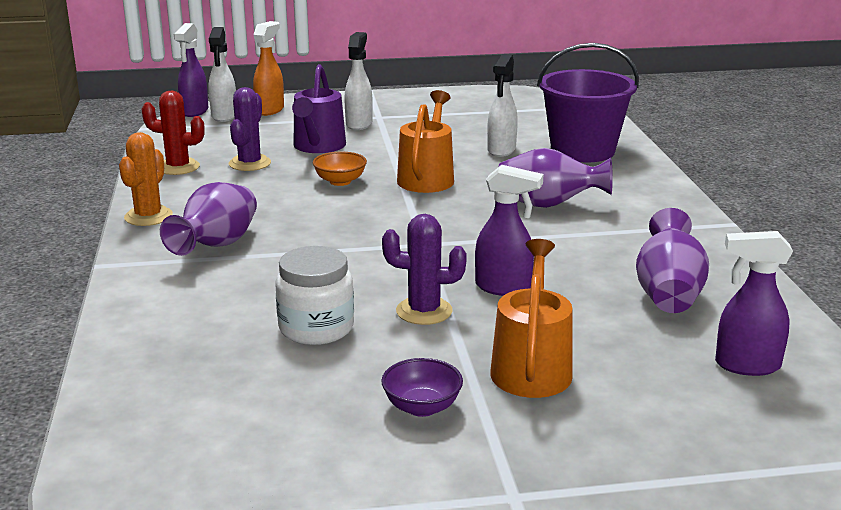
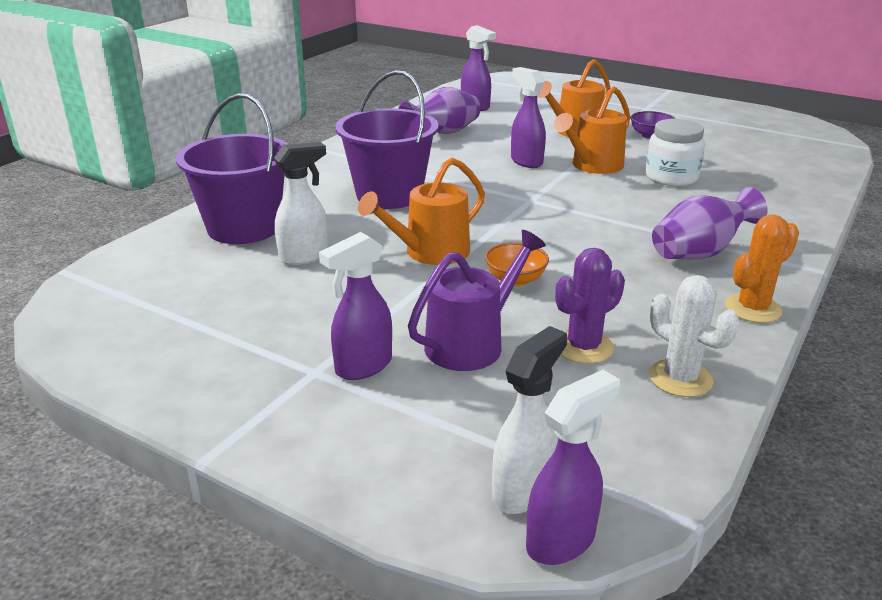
camera: 140 degrees left, 5 degrees up
red cactus [141,90,205,175] -> white cactus [649,275,739,397]
orange spray bottle [253,21,284,116] -> none
white spray bottle [344,32,373,130] -> purple spray bottle [319,232,392,380]
purple cactus [382,214,467,325] -> orange watering can [554,87,630,174]
purple vase [499,148,613,208] -> purple bucket [335,70,439,209]

